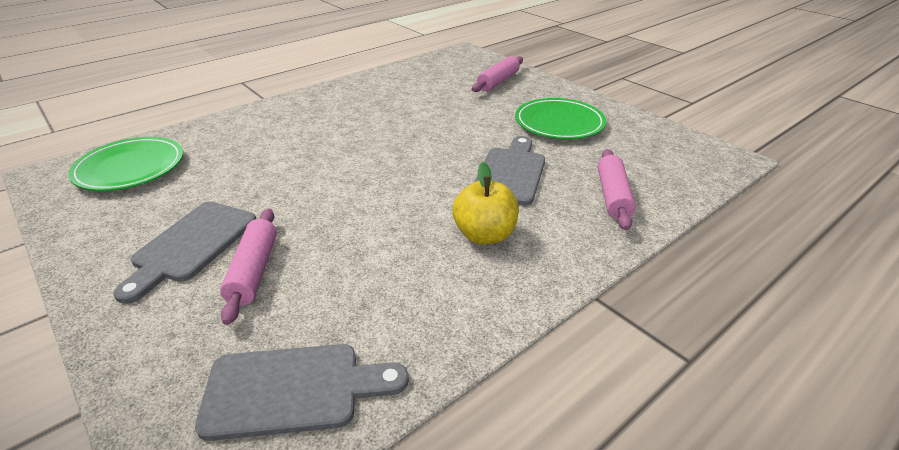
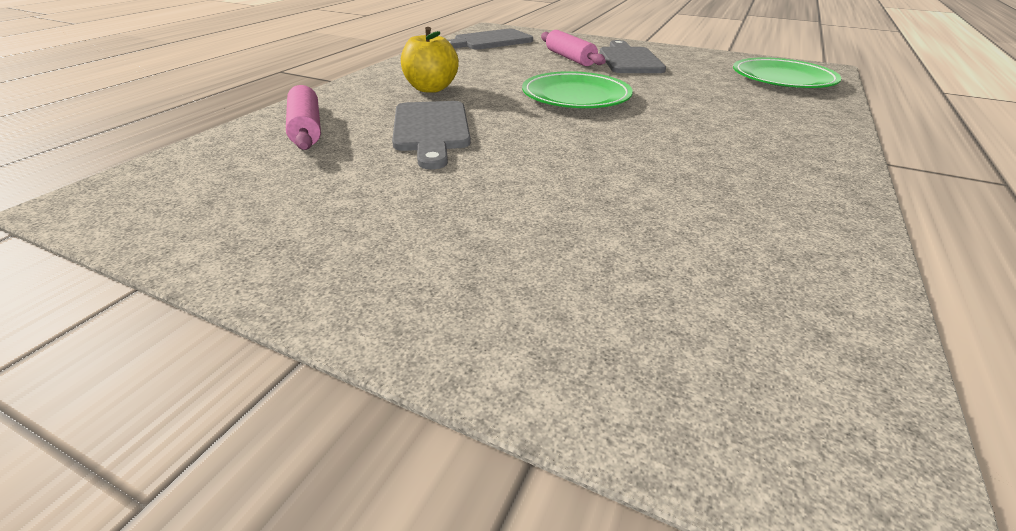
camera: 155 degrees right, 0 degrees up
pink rolling pin [472,56,523,92] -> none
green plate [515,98,606,139] -> green plate moved to [522,71,633,108]

